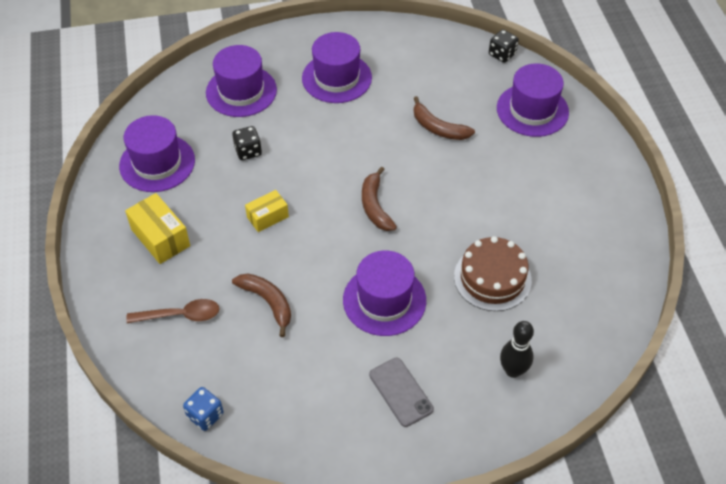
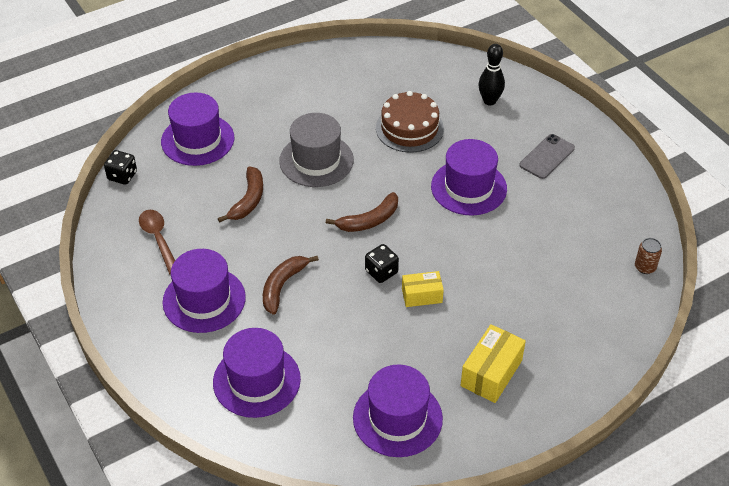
camera: 110 degrees left, 5 degrees down
brown spoon [126,299,219,323] -> brown spoon moved to [139,210,175,275]
blue dice [183,387,224,431] -> brown can [635,238,662,274]
black dice [232,126,262,160] -> black dice moved to [365,244,399,283]
brown banana [232,274,291,337] -> brown banana moved to [263,256,319,315]
yellow box [245,190,289,232] -> yellow box turned 45 degrees counterclockwise [402,271,444,307]
none -> grey hat [279,113,354,187]

